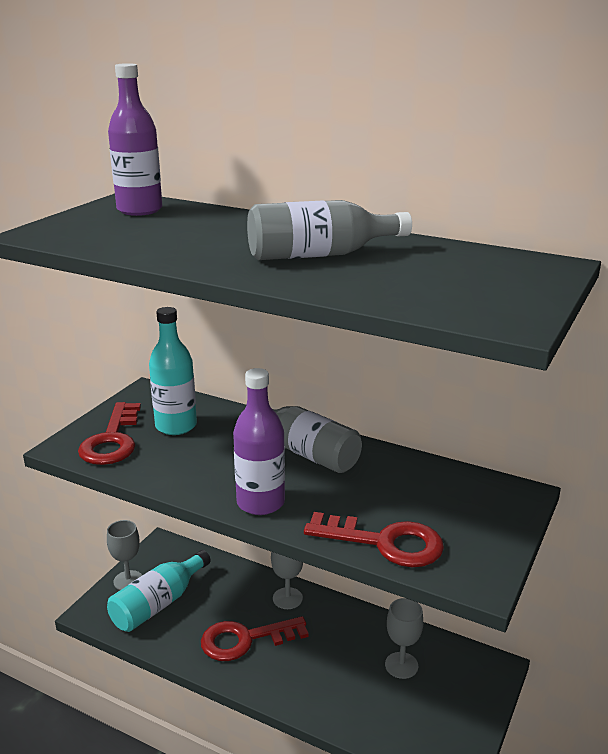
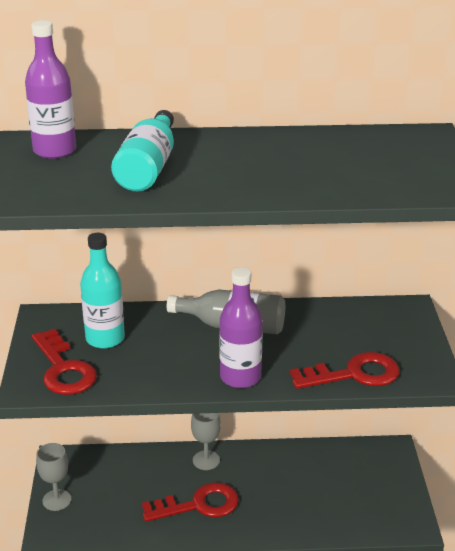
camera: 30 degrees left, 5 degrees up
turquoise bottle [107,550,211,632] -> turquoise bottle moved to [111,110,174,191]
red key [201,616,309,661] -> red key turned 150 degrees counterclockwise [142,482,239,522]
grey bottle [247,200,412,260] -> none
grey goblet [385,598,423,679] -> none

